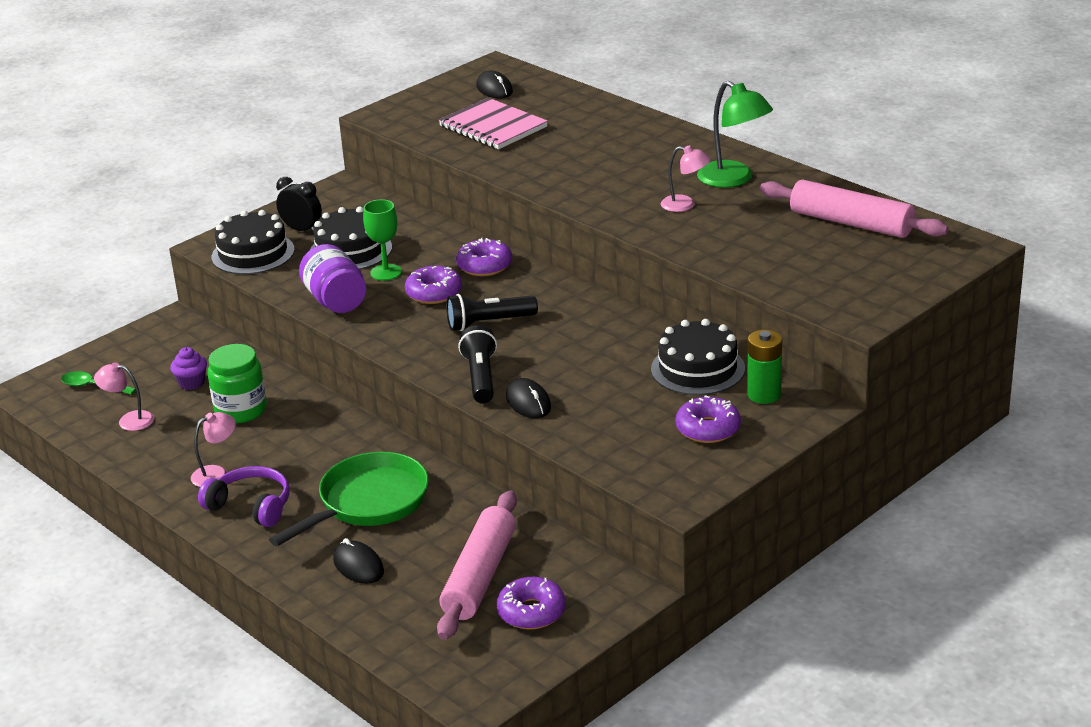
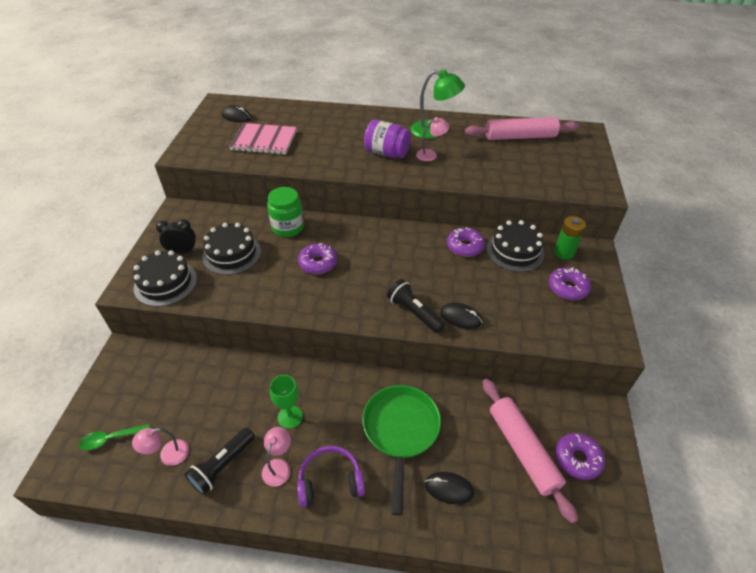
camera: 40 degrees left, 15 degrees up
purple cupcake [170,347,207,390] -> none
green jar [208,344,267,423] -> green jar moved to [267,187,304,237]
purple jar [299,244,366,313] -> purple jar moved to [364,120,411,158]
green goblet [363,199,402,281] -> green goblet moved to [270,375,303,429]
black flashlight [446,294,538,331] -> black flashlight moved to [185,427,255,495]
purple donut [456,238,512,276] -> purple donut moved to [447,227,485,257]

